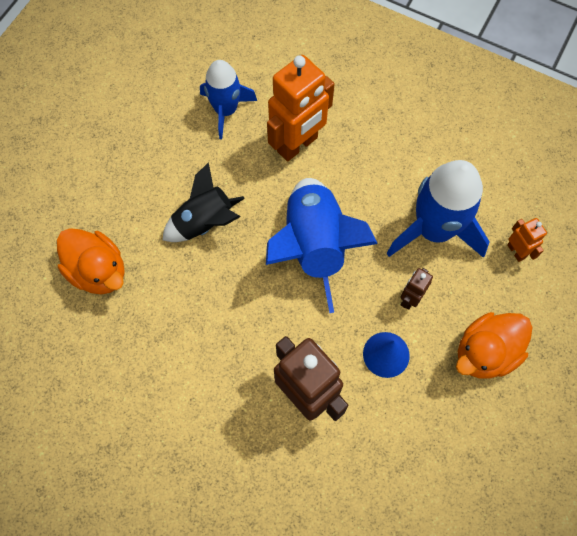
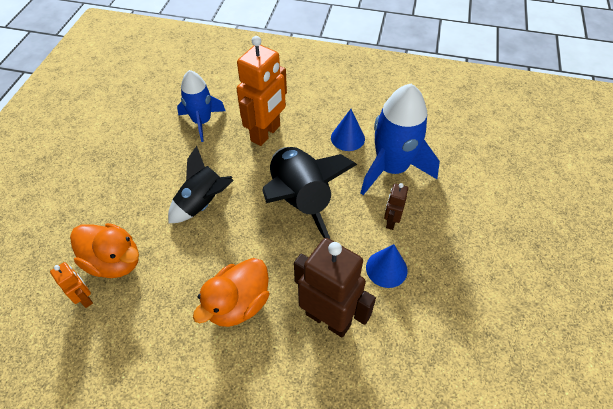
camera: 15 degrees left, 15 degrees down
blue rocket [266,178,378,313] -> black rocket [262,147,357,239]
orange duck [456,312,533,378] -> orange duck moved to [193,258,269,327]
orange robot [507,218,547,262] -> orange robot moved to [50,262,93,308]
none -> blue cone [331,109,365,151]

